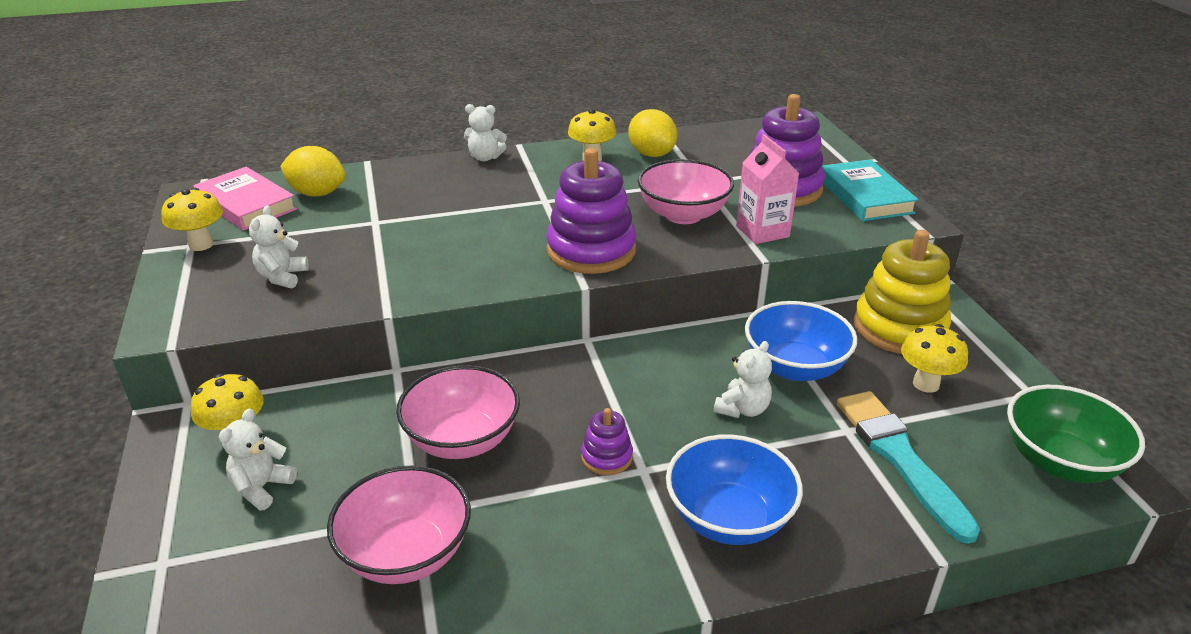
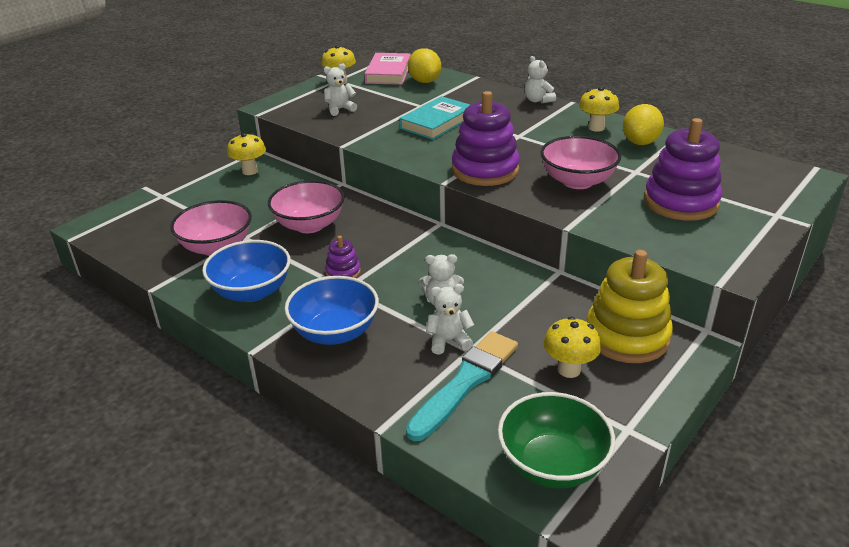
camera: 55 degrees right, 0 degrees up
white teddy bear [219,408,297,511] -> white teddy bear moved to [426,284,474,354]
pink carton [736,134,799,244] -> none
blue bowl [745,301,857,381] -> blue bowl moved to [202,240,291,302]
turquoise book [822,160,919,221] -> turquoise book moved to [399,96,470,140]

